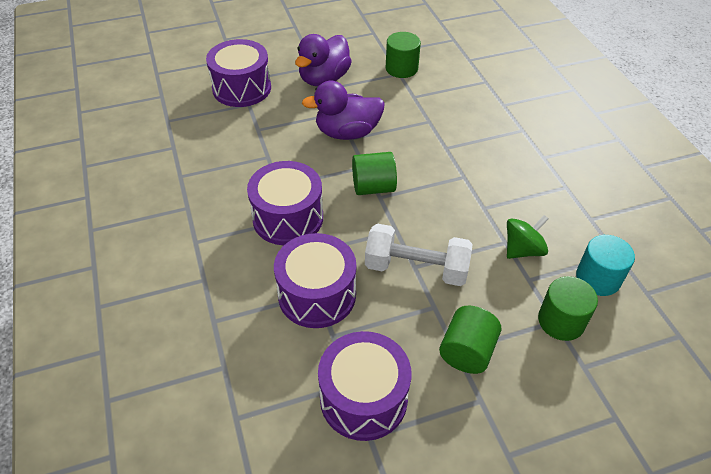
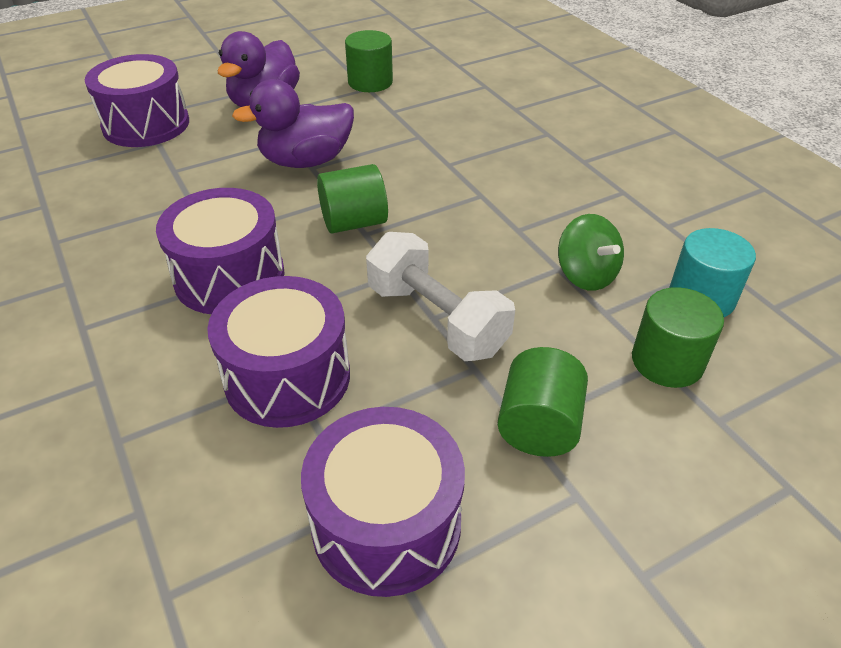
camera: 10 degrees left, 5 degrees down
white dumbbell [365,224,472,286] -> white dumbbell turned 45 degrees clockwise [366,232,515,361]
green spinning top [507,215,548,259] -> green spinning top turned 105 degrees clockwise [558,214,624,291]

